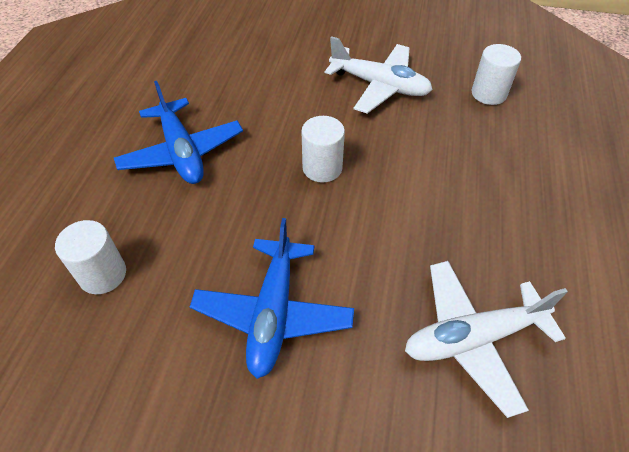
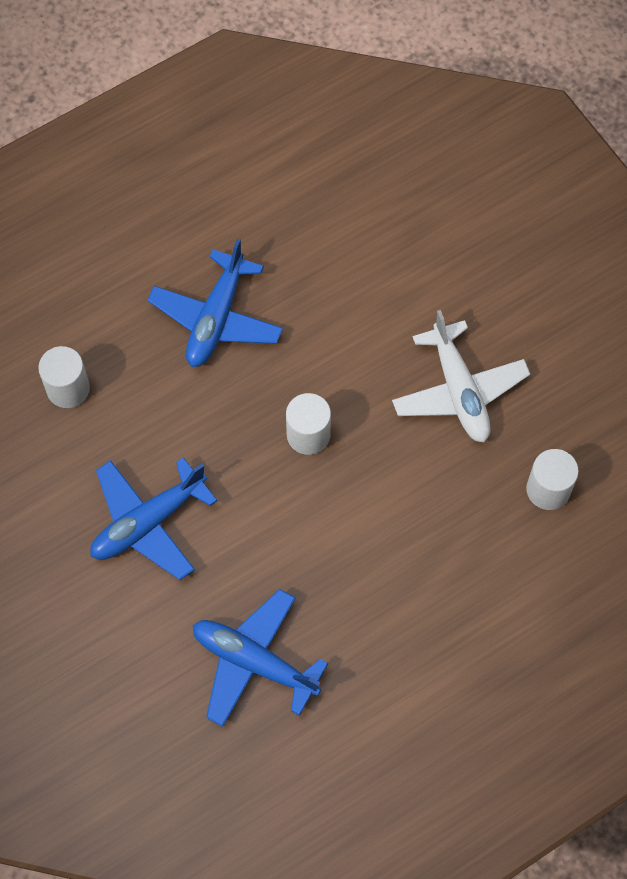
camera: 45 degrees right, 15 degrees up
white plane [405,261,568,418] -> blue plane [193,589,328,727]

